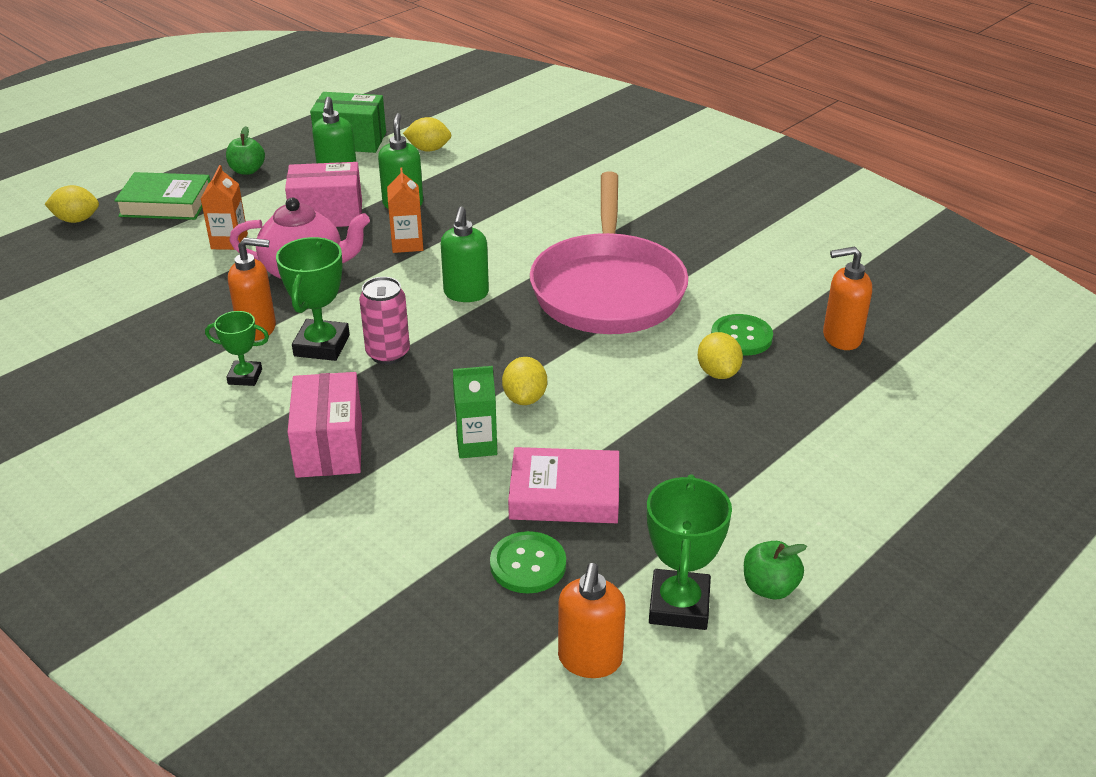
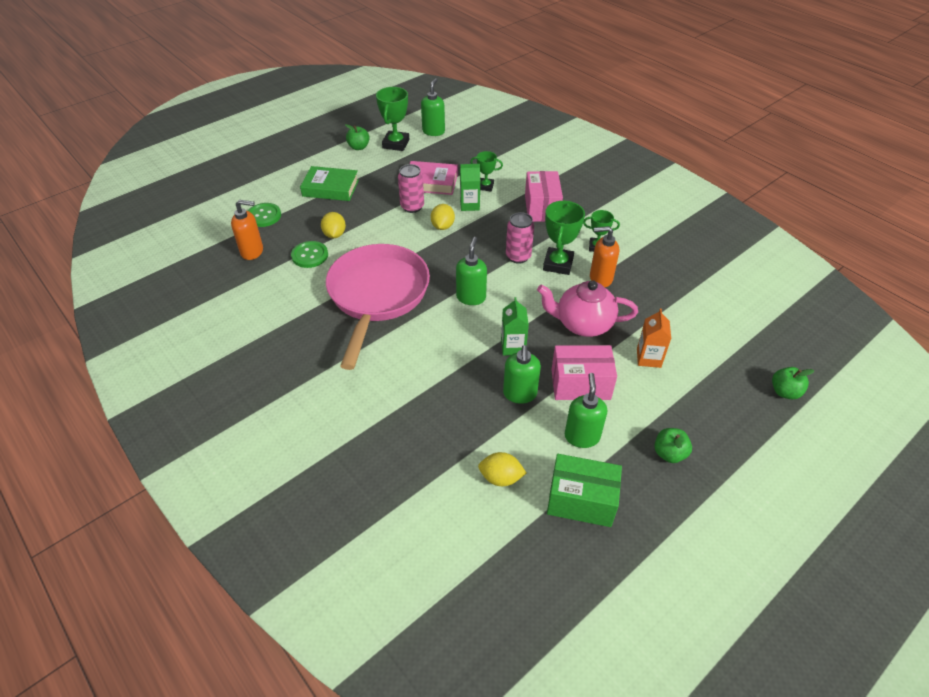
camera: 175 degrees left, 10 degrees up
yellow lemon [44,185,99,223] -> green apple [772,367,814,399]
green book [114,172,210,220] -> green book moved to [300,166,359,201]
orange carton [387,167,423,253] -> green carton [501,297,529,356]
green button [490,531,566,593] -> green button moved to [248,203,281,227]
orange soap dispenser [558,563,626,678] -> green soap dispenser [421,78,445,136]
none -> pink can [398,164,424,213]
none -> green trophy [470,151,503,191]

